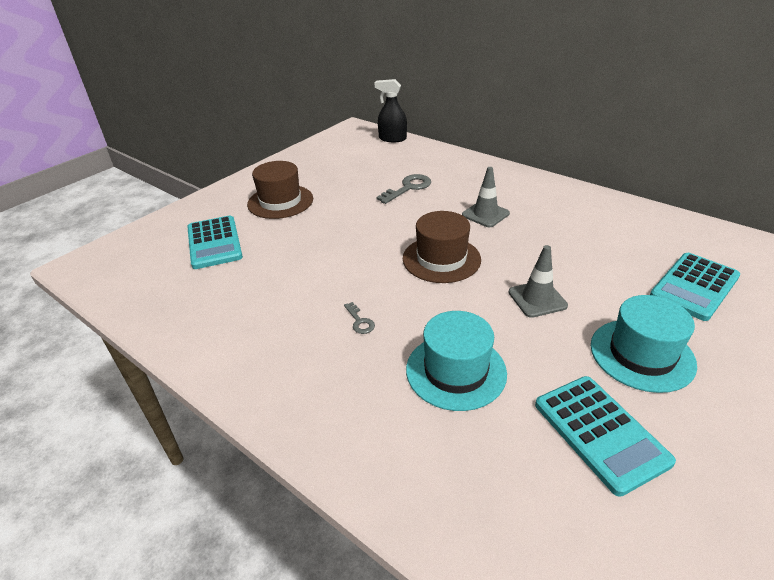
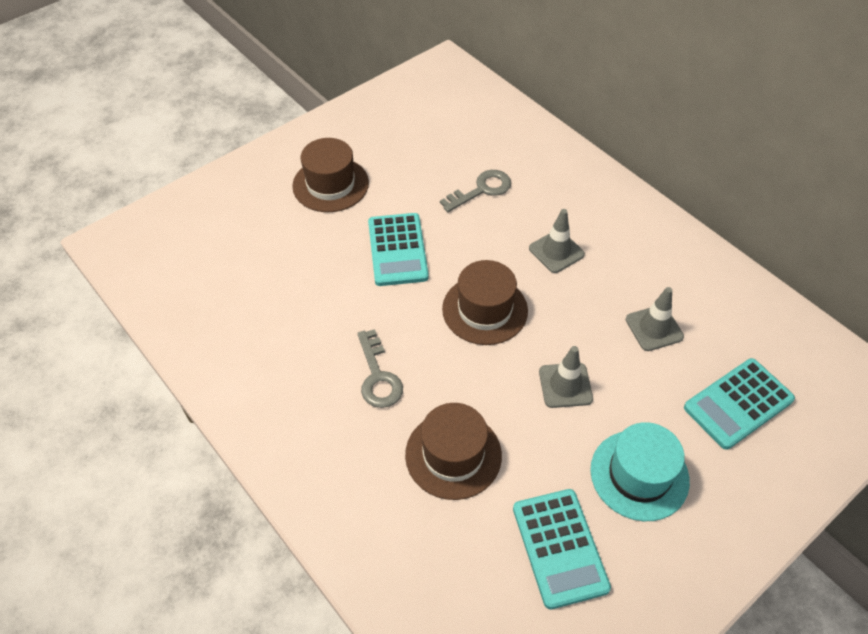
camera: 10 degrees right, 15 degrees up
turquoise calculator [187,216,243,269] -> turquoise calculator moved to [368,213,429,286]
grey key [344,302,375,334] -> grey key [357,329,403,408], size x1.86
black spray bottle [375,79,407,142] -> none
turquoise hat [406,311,507,411] -> brown hat [405,403,502,500]
none -> grey traffic cone [626,287,684,351]

